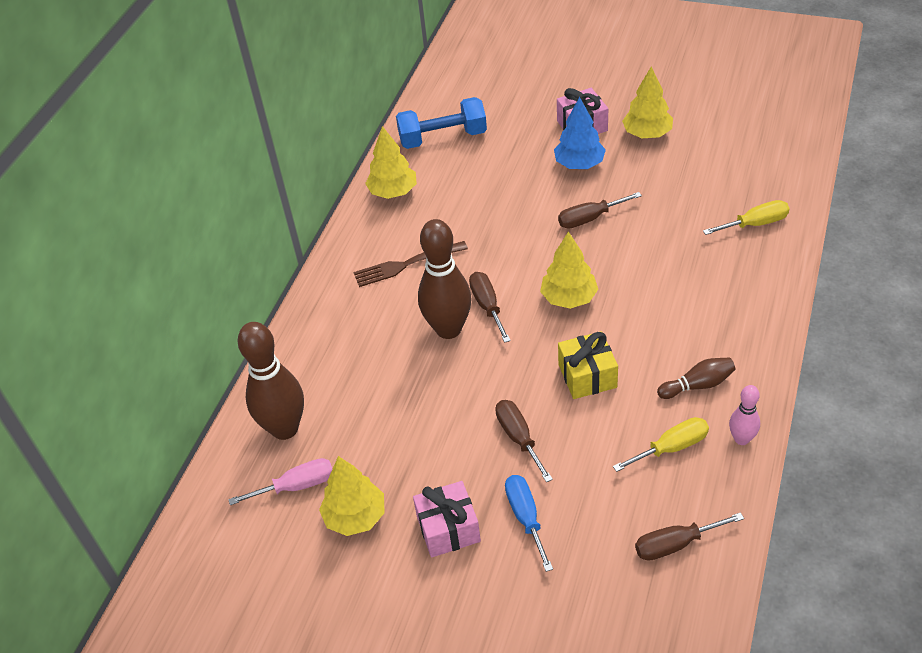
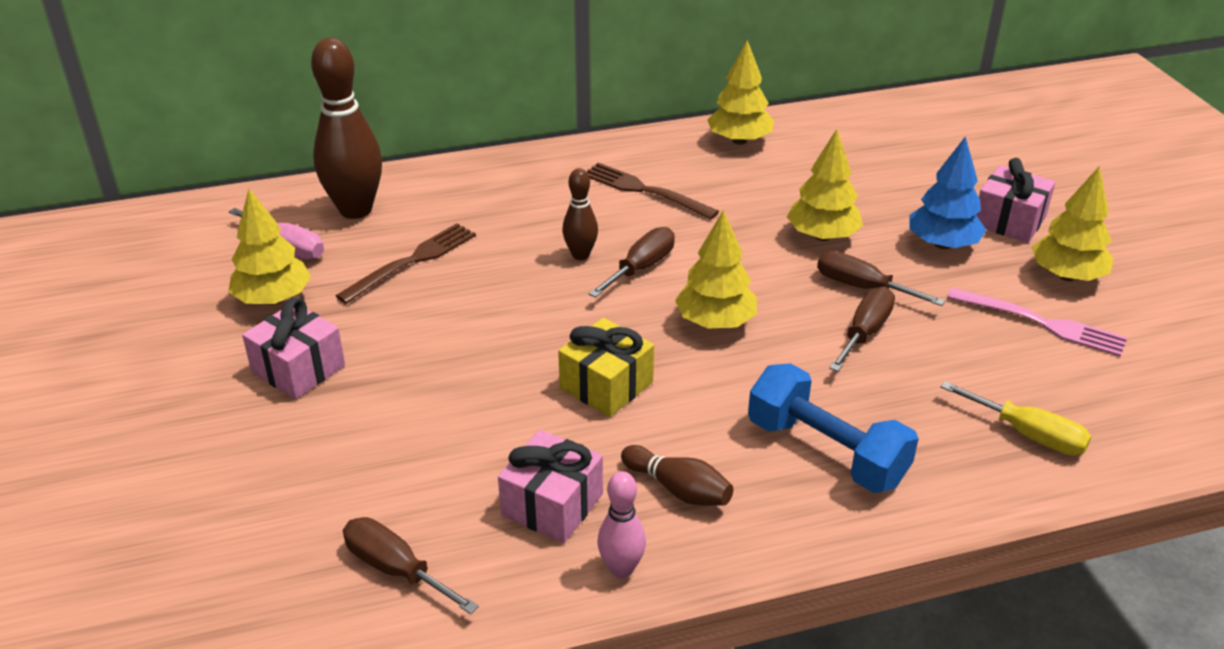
camera: 50 degrees right, 10 degrees down
blue dumbbell [396,97,487,149] -> blue dumbbell moved to [748,363,919,493]
brown bowling pin [418,219,471,339] -> brown bowling pin [562,168,598,260], size x0.51
brown screwdriver [495,400,553,482] -> brown screwdriver moved to [829,287,895,372]
blue screwdriver [505,475,553,572] -> none
yellow screwdriver [613,417,709,472] -> pink gift [498,430,603,543]
none -> brown fork [336,223,476,304]
none -> yellow tree [787,129,863,241]
none -> pink fork [947,288,1127,357]

